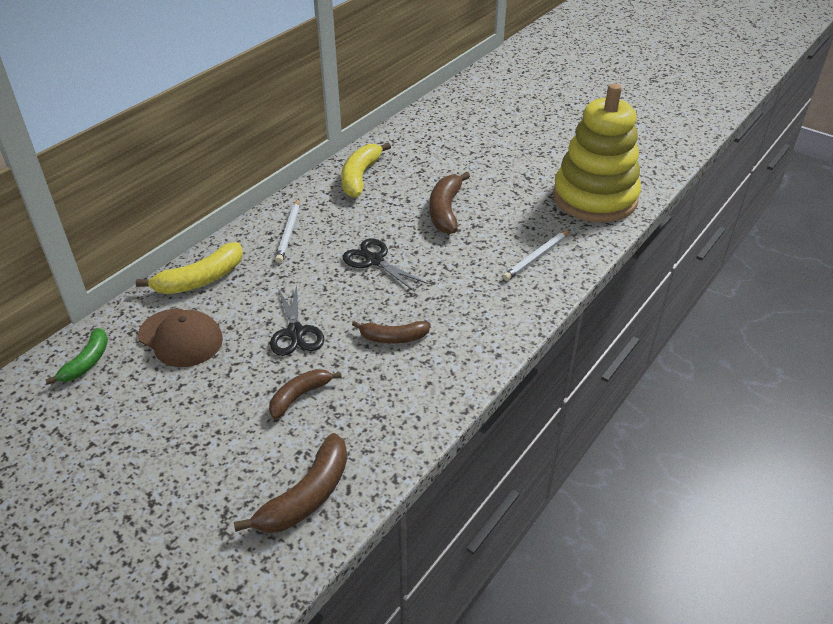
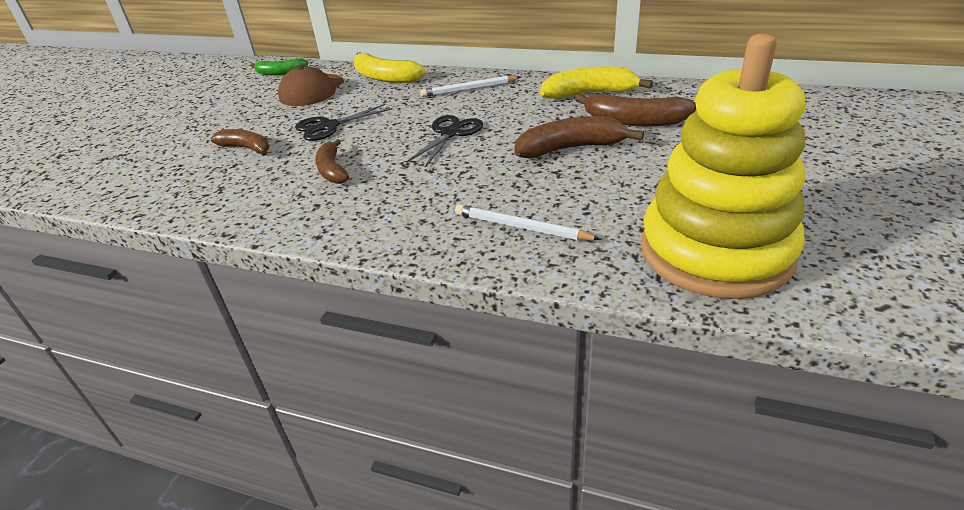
camera: 75 degrees right, 5 degrees down
brown banana [234,433,347,533] -> brown banana moved to [575,94,696,126]

